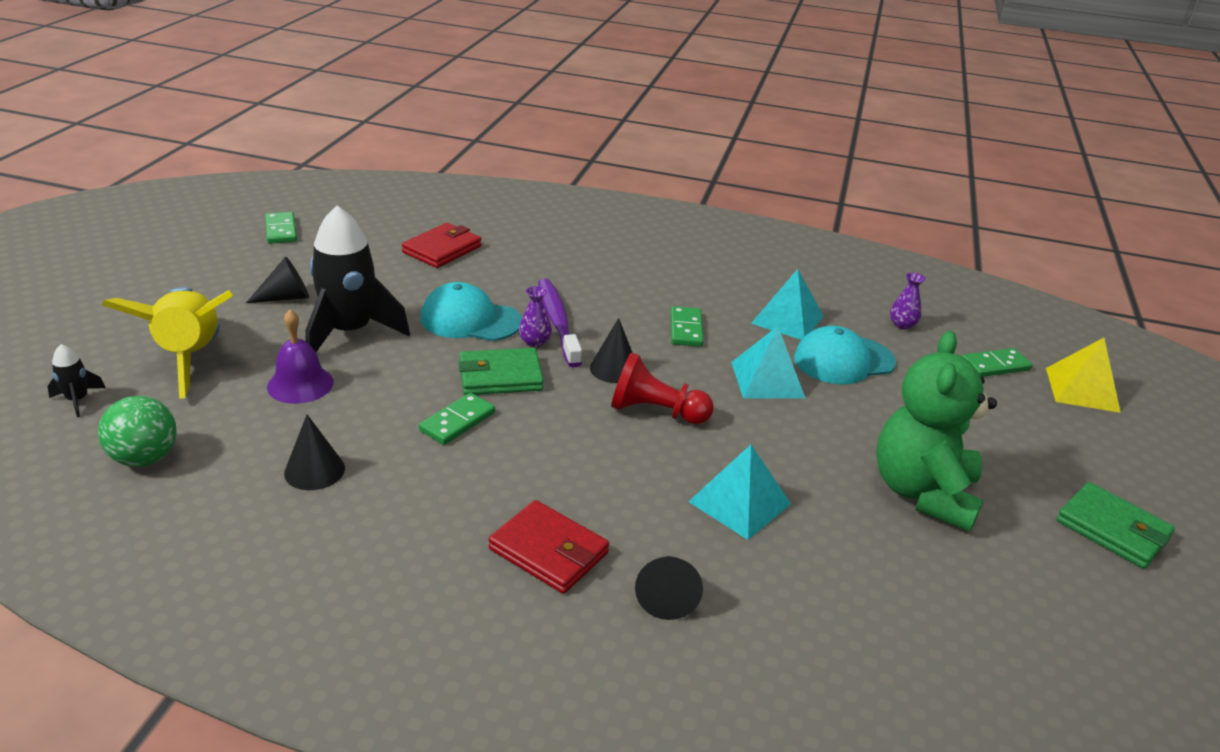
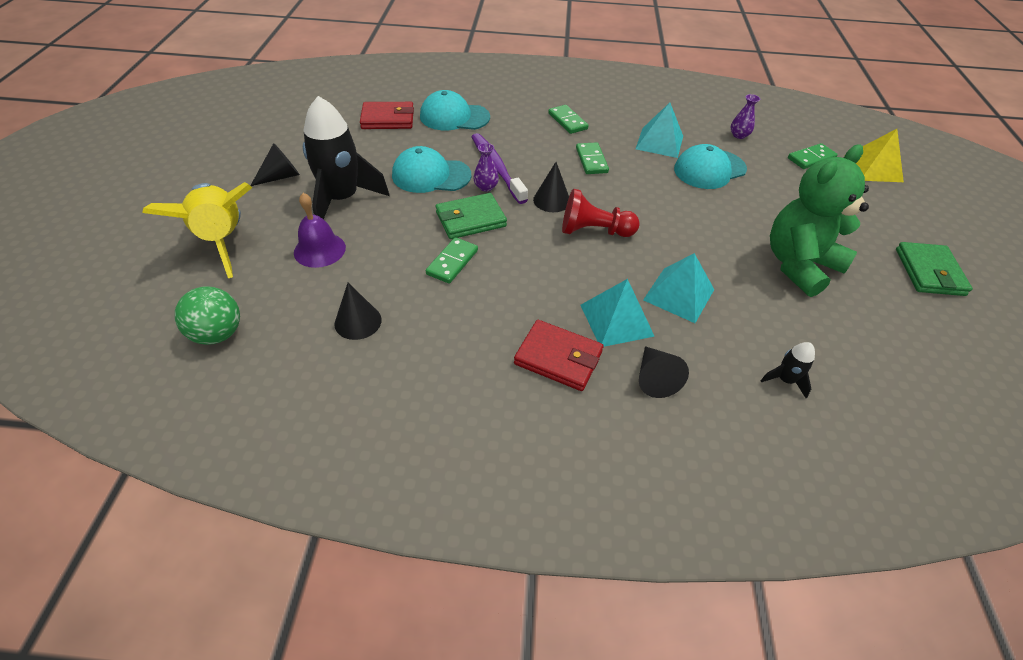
camera: 10 degrees left, 15 degrees up
black rocket [47,344,105,417] -> black rocket moved to [760,342,815,398]
green domino [265,212,297,244] -> green domino moved to [548,105,589,134]
red wallet [402,223,482,268] -> red wallet turned 60 degrees clockwise [360,102,414,129]
turquoise pyramid [731,326,805,398] -> turquoise pyramid moved to [580,279,655,347]
green teddy bear [876,331,997,531] -> green teddy bear turned 45 degrees clockwise [770,145,869,297]
green wallet [1056,482,1175,569] -> green wallet turned 60 degrees clockwise [896,242,973,296]
none -> turquoise cap [420,90,490,130]

